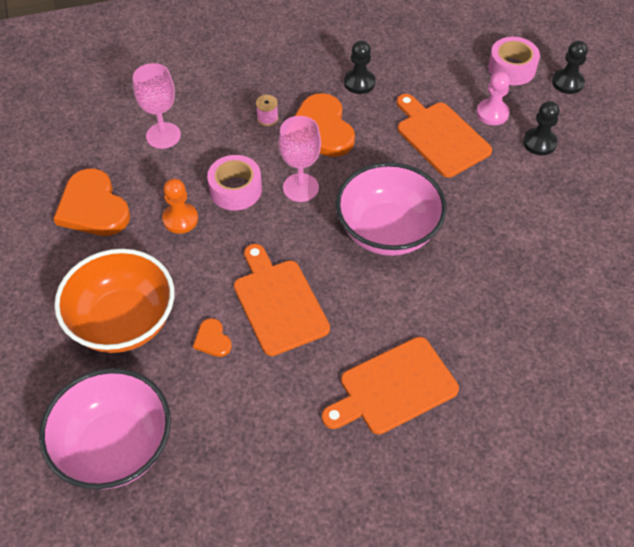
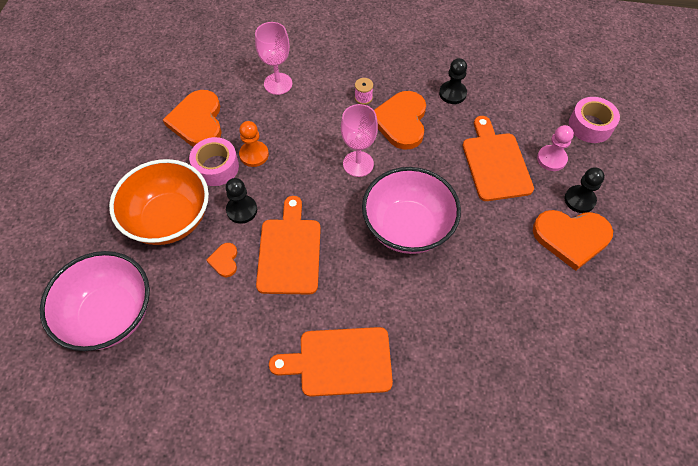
camera: 25 degrees right, 5 degrees up
pink tape [207,155,262,210] -> pink tape moved to [189,137,239,186]
black pawn [552,41,588,94] -> black pawn moved to [226,178,257,224]
none -> orange heart [533,210,613,271]

